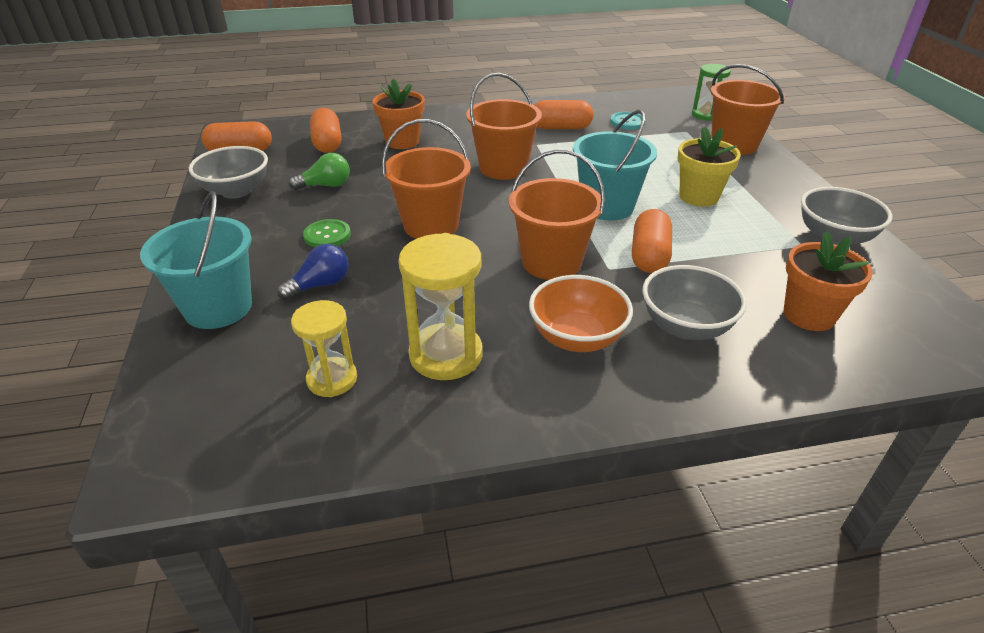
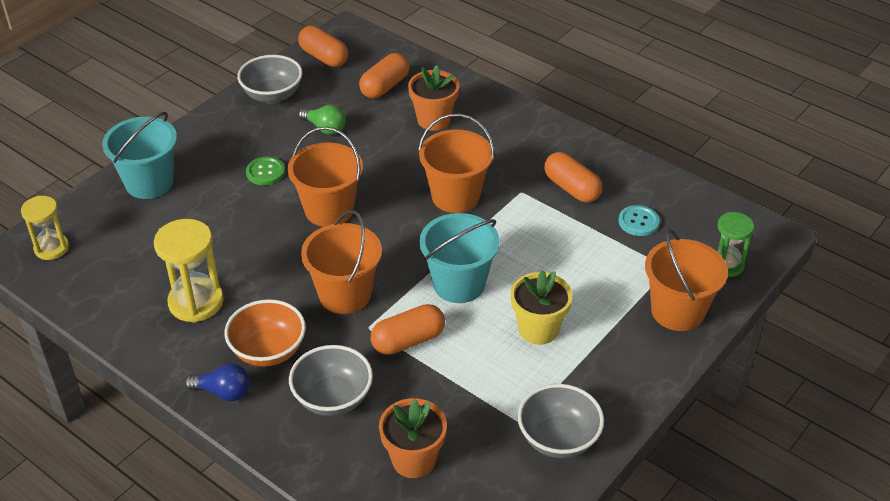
camera: 50 degrees right, 5 degrees up
blue light bulb [277,244,348,300] -> blue light bulb moved to [184,363,250,401]
yellow hourglass [291,300,357,397] -> yellow hourglass moved to [21,196,69,260]

